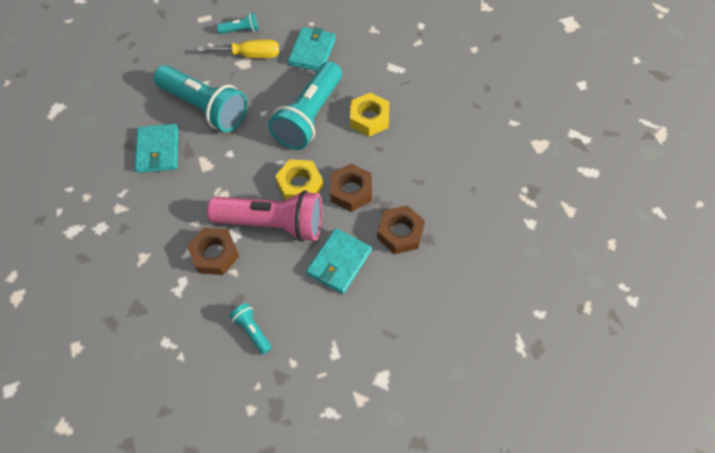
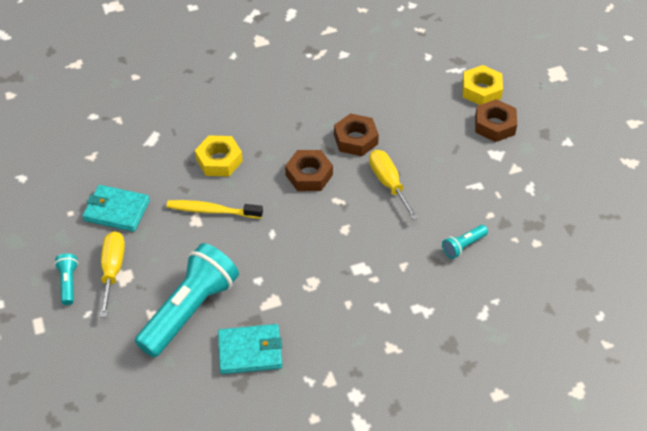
camera: 90 degrees left, 10 degrees down
brown nut [187,228,239,275] -> brown nut moved to [475,99,517,142]
pink flashlight [207,190,322,242] -> none
turquoise flashlight [268,61,342,150] -> yellow toothbrush [167,200,263,219]
yellow nut [275,159,323,201] -> yellow nut moved to [462,65,503,105]
turquoise wallet [306,228,372,294] -> yellow screwdriver [369,150,419,220]

